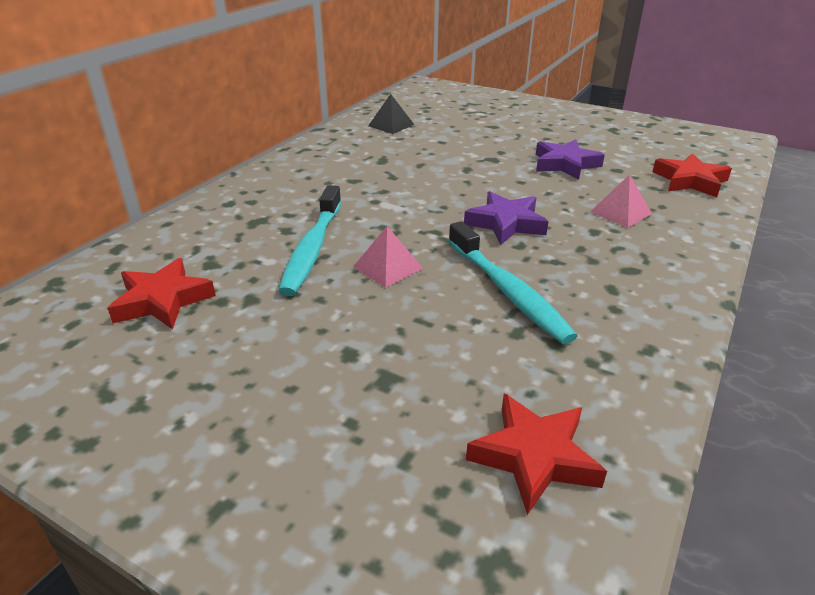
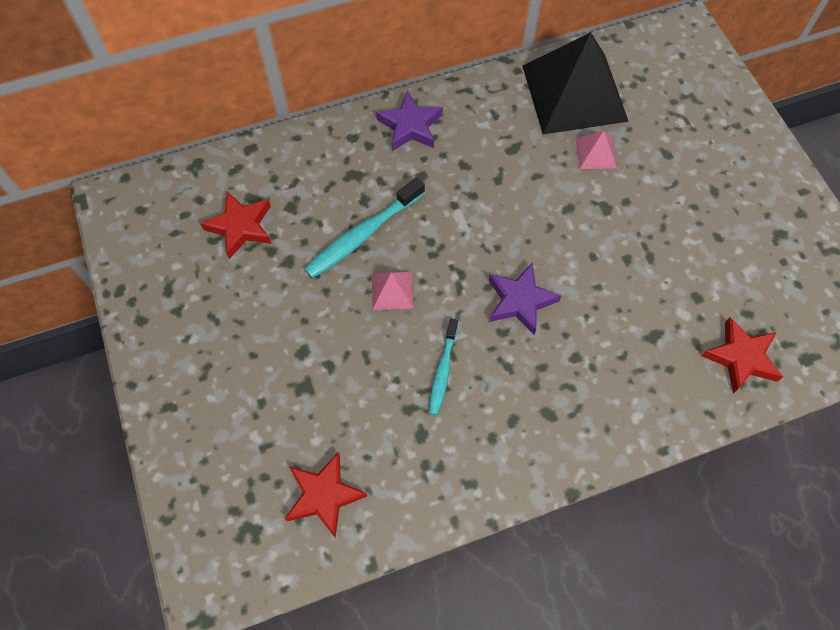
camera: 40 degrees right, 30 degrees up
black pyramid [368,94,414,134] -> black pyramid [522,32,629,134], size x2.41
turquoise toothbrush [448,221,577,344] -> turquoise toothbrush [429,318,458,415], size x0.62
purple star [536,139,605,180] -> purple star moved to [376,90,443,151]
pink pyramid [590,174,652,228] -> pink pyramid moved to [575,131,617,169]

